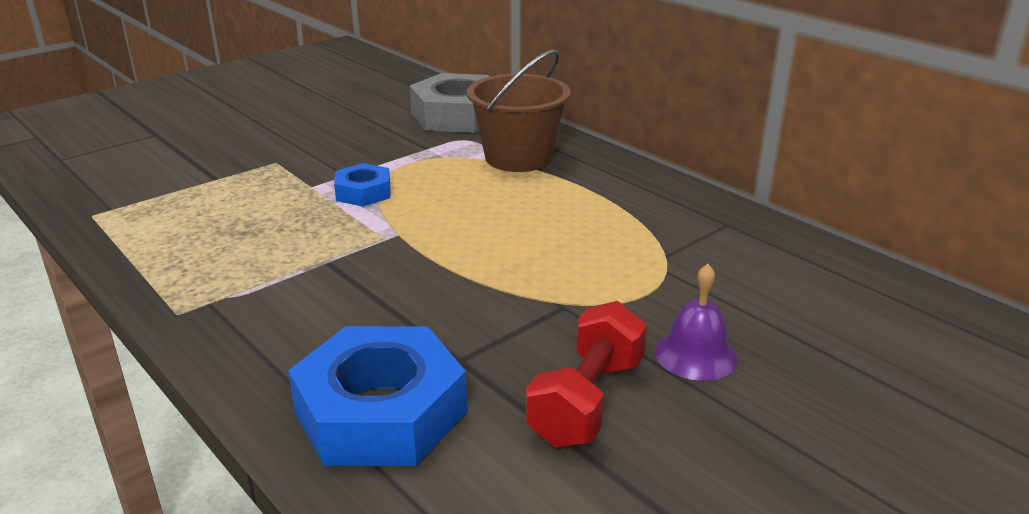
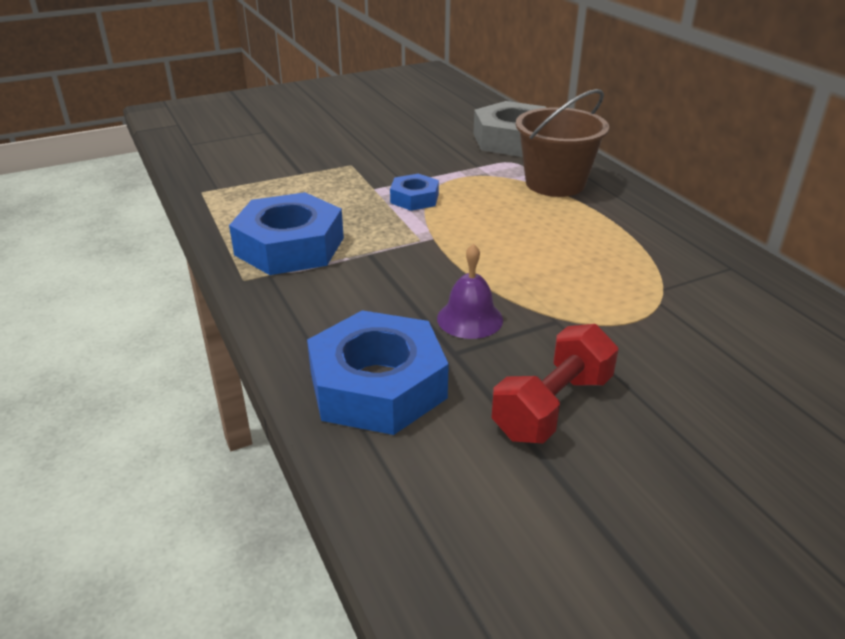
camera: 15 degrees right, 5 degrees up
purple bell [655,264,738,381] -> purple bell moved to [437,244,503,339]
none -> blue nut [229,192,344,275]

